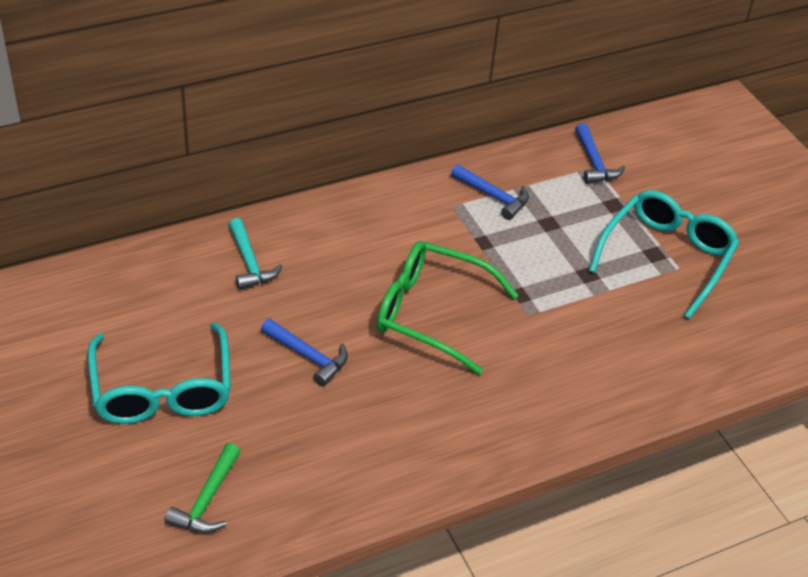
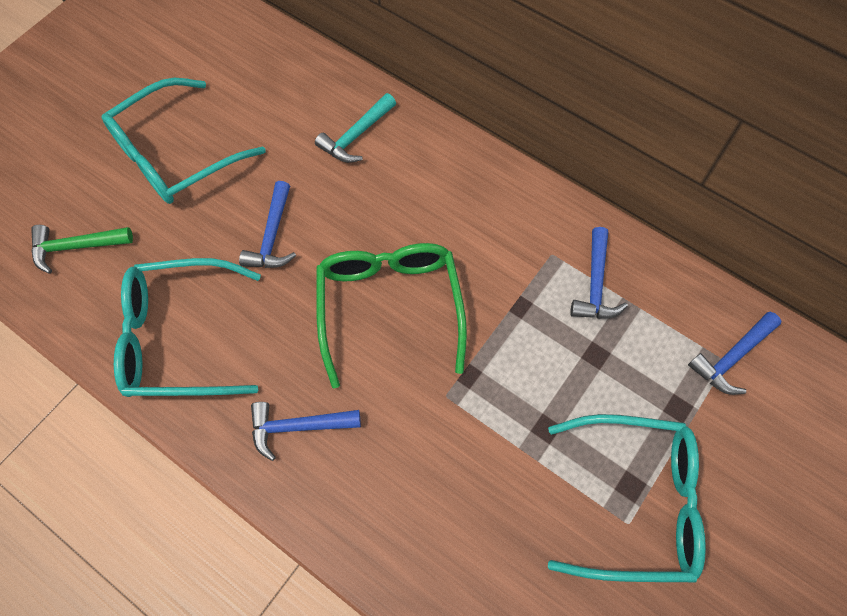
camera: 65 degrees right, 20 degrees up
none -> turquoise glasses [114,258,261,397]
none -> blue hammer [251,402,361,461]

